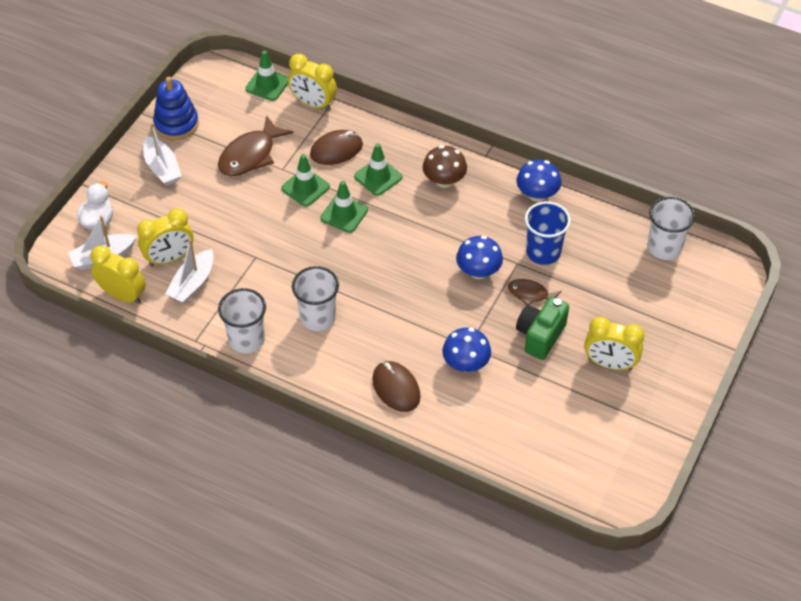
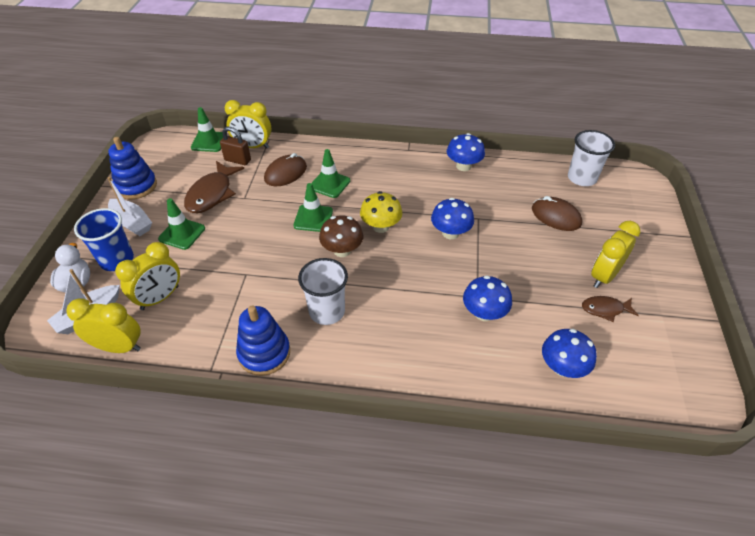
camera: 20 degrees left, 5 degrees down
white boat [165,239,214,304] -> none
white cup [218,288,266,353] -> blue stacking toy [236,306,290,376]
green traffic cone [281,154,330,207] -> green traffic cone moved to [158,198,205,250]
brown mouse [372,361,421,412] -> brown mouse moved to [532,196,582,231]
brown mushroom [423,145,467,188] -> brown mushroom moved to [319,215,363,257]
brown fish [508,279,562,305] -> brown fish moved to [582,296,639,322]
green camera [516,296,569,360] -> none
blue cup [525,201,571,265] -> blue cup moved to [74,208,134,271]
yellow clock [584,317,644,370] -> yellow clock turned 135 degrees clockwise [591,221,640,288]
none -> brown padlock [220,127,251,165]
none -> yellow mushroom [360,191,402,233]
none -> blue mushroom [542,329,597,378]

